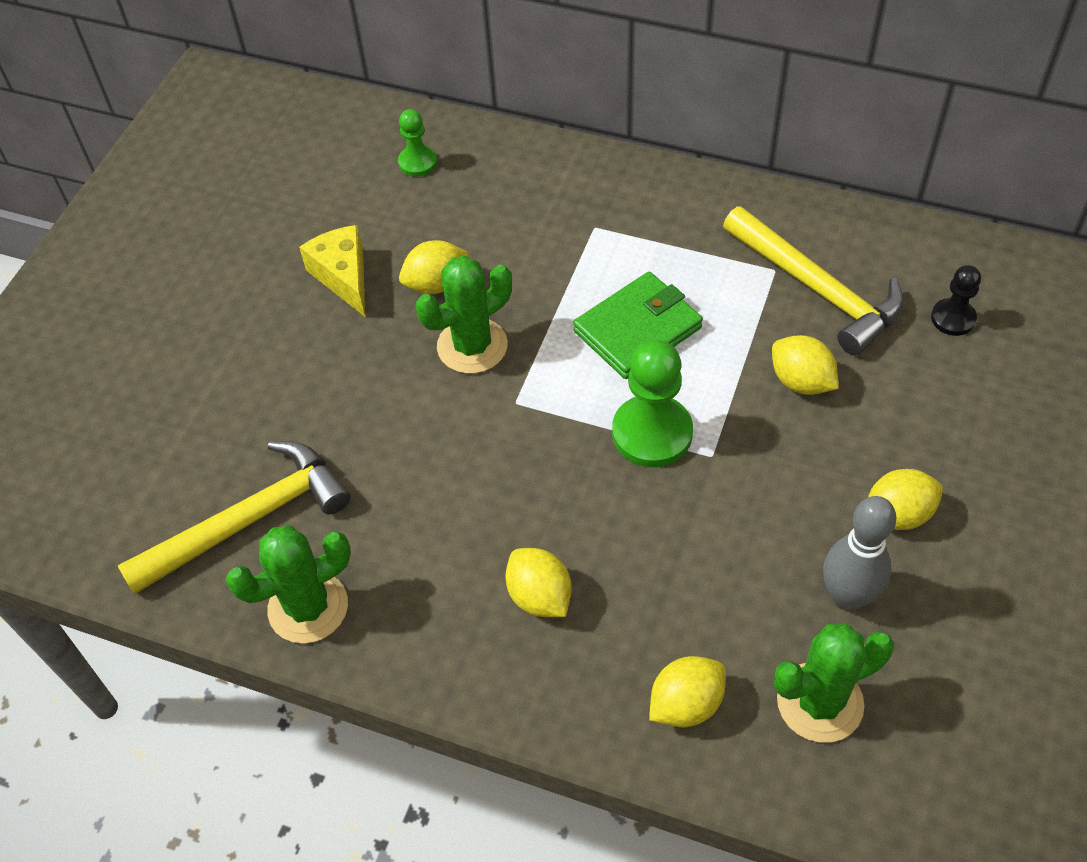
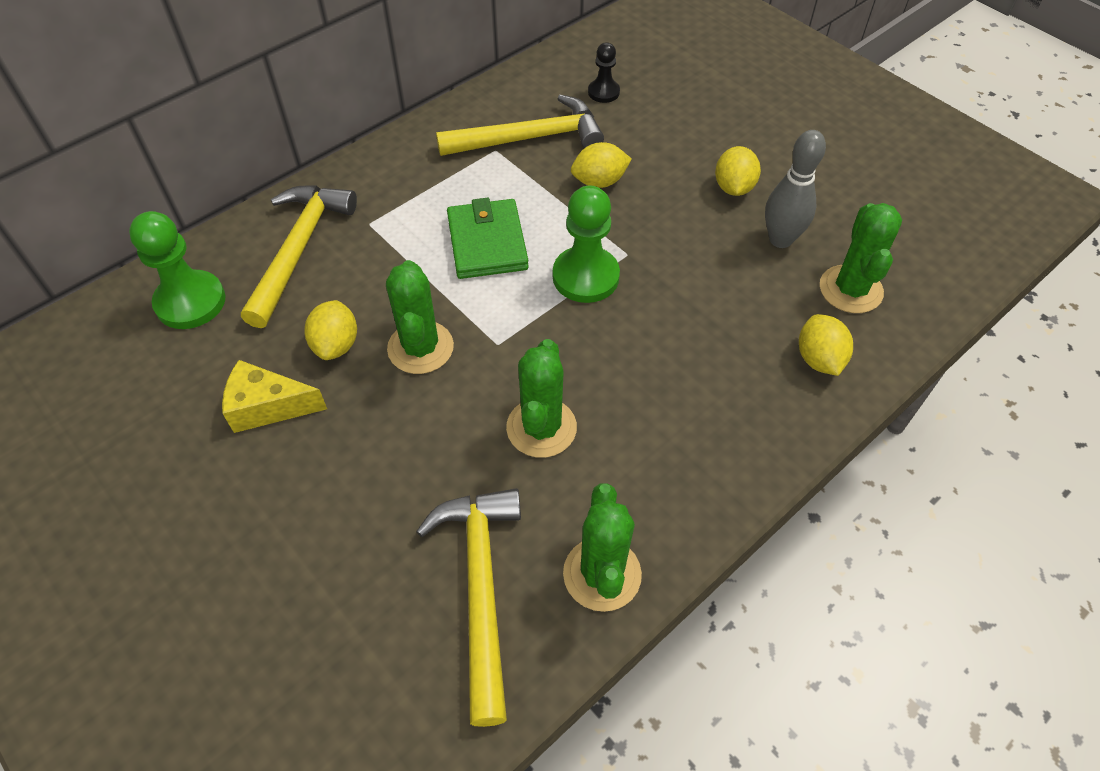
camera: 65 degrees left, 0 degrees up
green pawn [398,109,437,177] -> green pawn [129,211,226,329], size x1.77
yellow lemon [505,548,571,617] -> none
none -> yellow hammer [241,185,357,328]
none -> green cactus [506,339,577,458]

